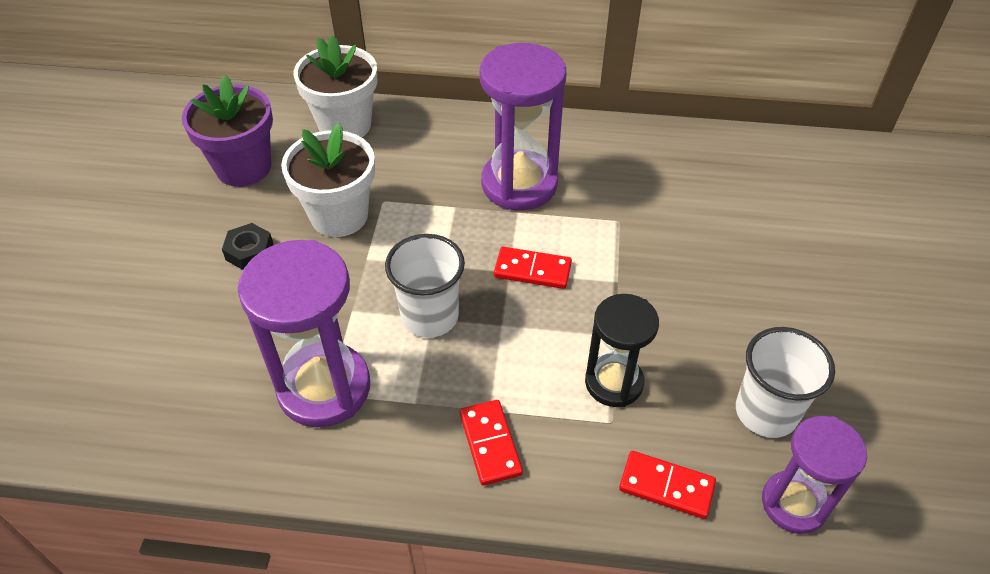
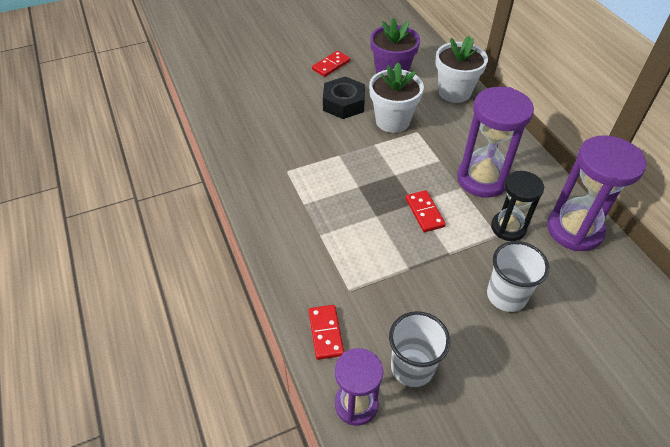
camera: 60 degrees right, 0 degrees up
black nut [222,223,273,270] -> black nut [323,77,365,119], size x1.72
purple hourglass [237,240,370,427] -> purple hourglass moved to [547,135,646,251]
white cup [385,234,465,338] -> white cup moved to [487,241,549,312]
red domino [460,400,523,486] -> red domino moved to [312,51,350,77]
black hourglass [585,294,659,407] -> black hourglass moved to [491,171,544,241]

